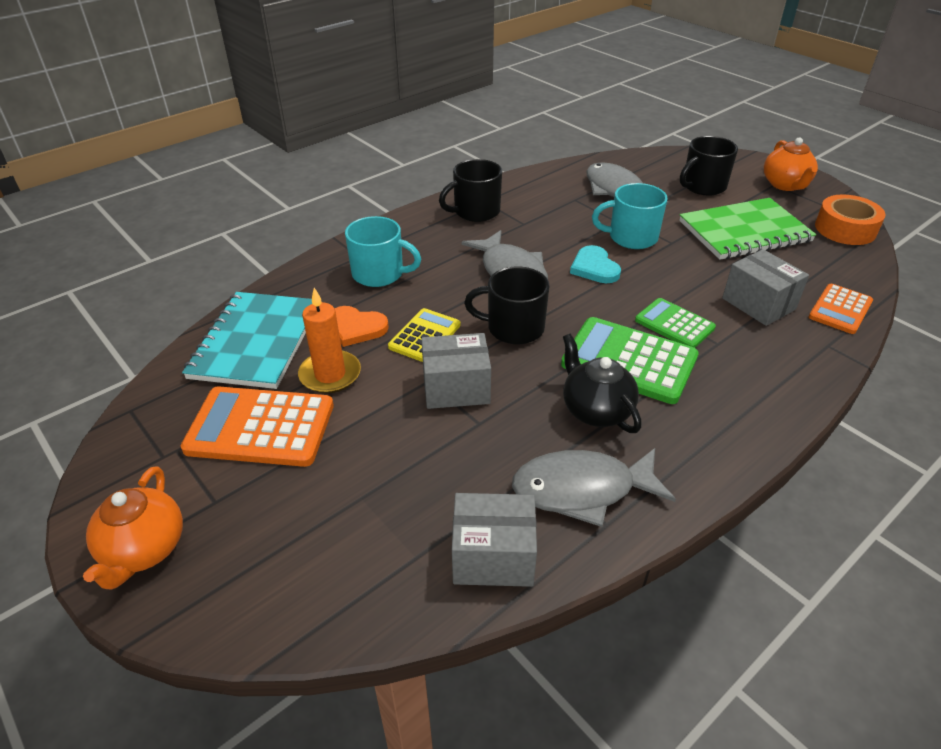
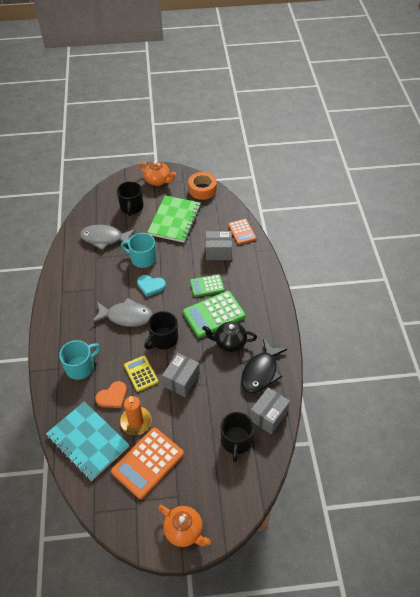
camera: 55 degrees left, 10 degrees up
black mug [439,159,502,222] -> black mug moved to [221,412,254,462]
grey fish [512,448,676,527] -> black fish [241,339,287,393]
turquoise mug [592,183,668,249] -> turquoise mug turned 75 degrees clockwise [121,233,156,268]

